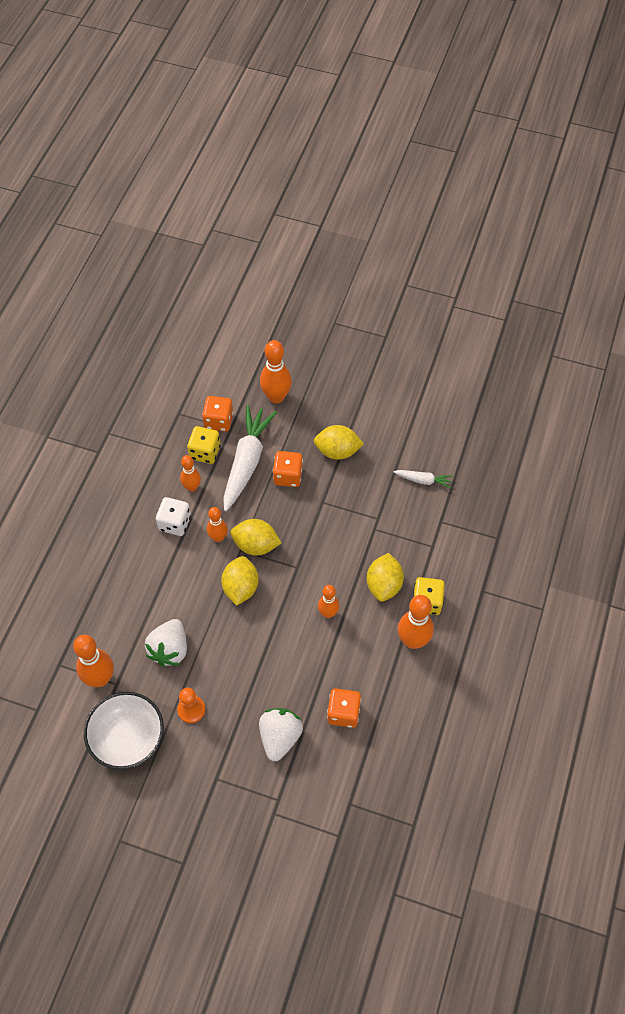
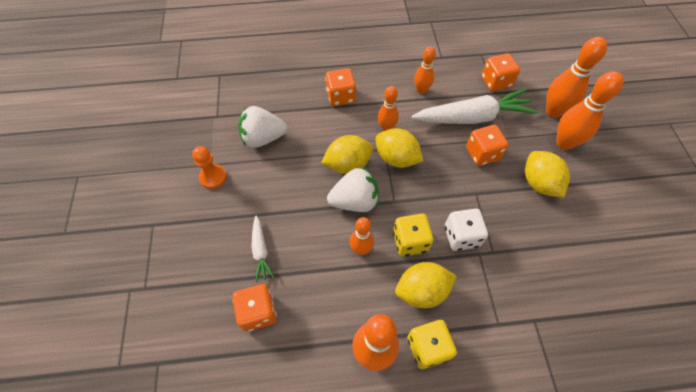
camera: 65 degrees right, 0 degrees up
orange bowling pin [73,635,114,687] -> orange bowling pin moved to [556,71,624,150]
white bowl [84,692,164,770] -> none
white dice [156,497,191,536] -> white dice moved to [445,208,488,251]
yellow dice [187,426,220,464] -> yellow dice moved to [393,214,434,257]
yellow lemon [231,519,281,555] -> yellow lemon turned 45 degrees counterclockwise [375,128,423,168]
white strawberry [259,708,303,761] -> white strawberry moved to [327,167,379,212]
white carrot [393,470,453,489] -> white carrot moved to [251,216,275,282]
none -> orange dice [325,68,356,106]

